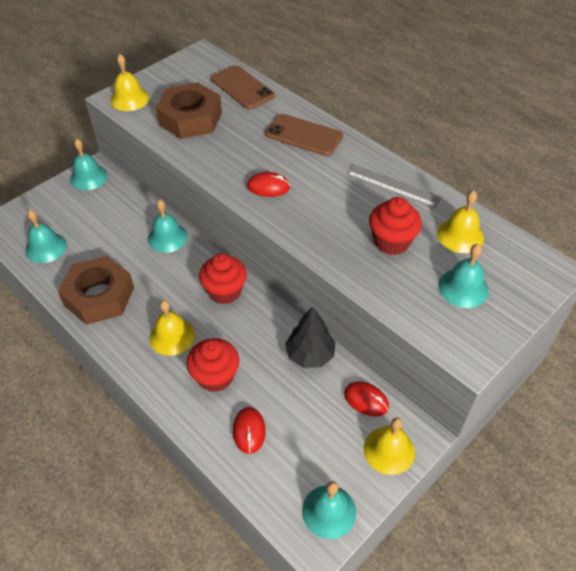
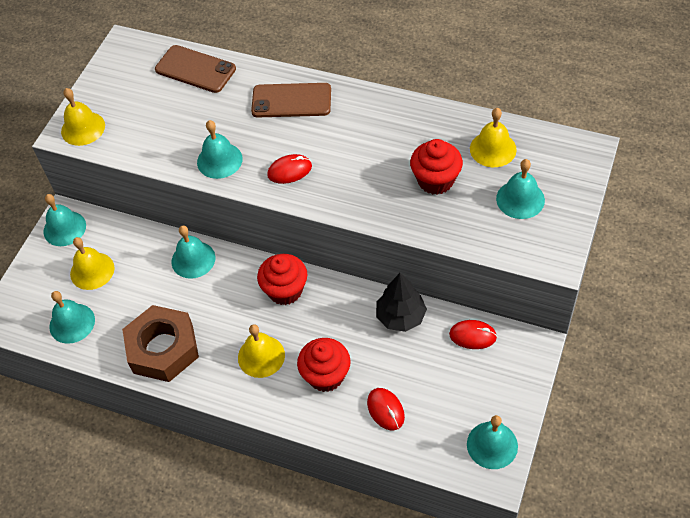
camera: 20 degrees left, 5 degrees up
brown nut [156,82,222,139] -> none
grey ruler [346,164,442,208] -> none
yellow bell [364,418,415,475] -> yellow bell moved to [70,237,114,290]
none -> turquoise bell [197,120,243,179]

